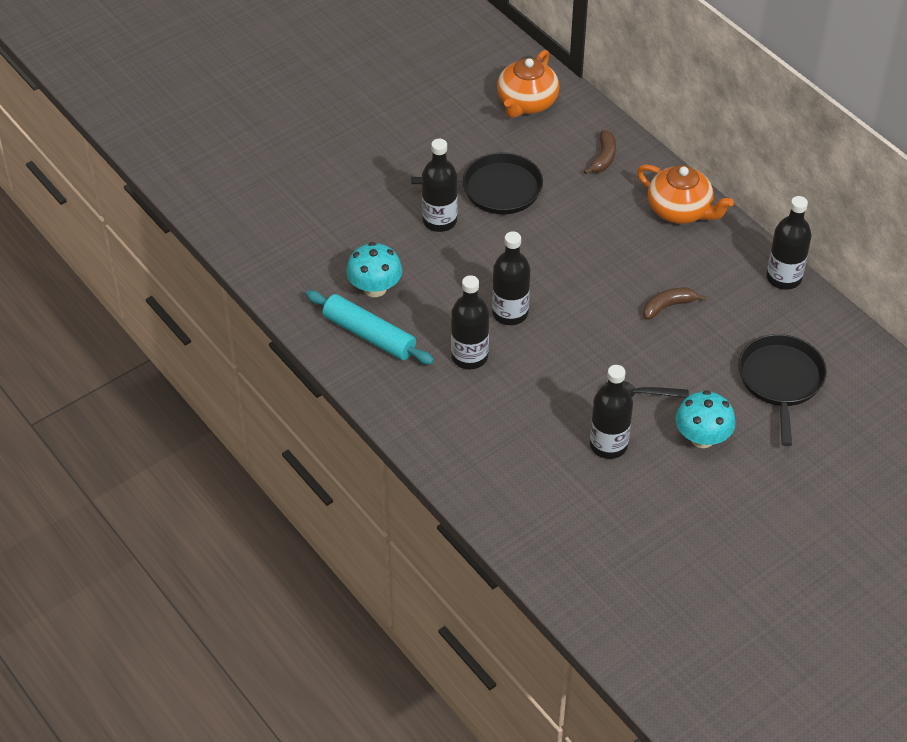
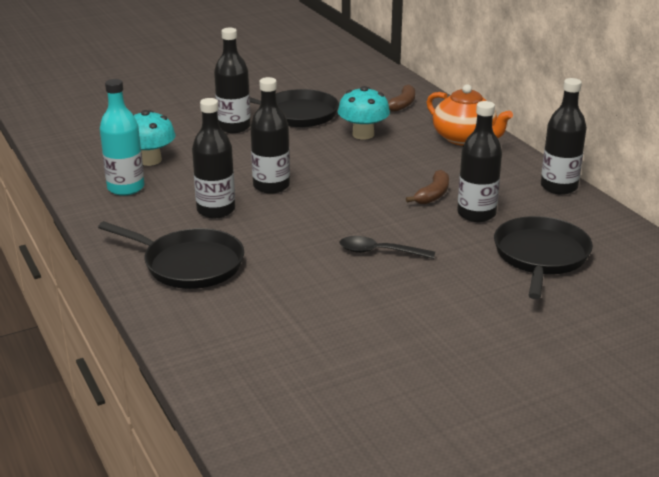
camera: 10 degrees right, 20 degrees down
turquoise rolling pin [306,290,434,365] -> turquoise bottle [100,79,144,196]
orange teapot [497,50,560,118] -> none
black bottle [590,365,633,459] -> black bottle moved to [457,101,502,222]
brown banana [643,288,706,320] -> brown banana turned 135 degrees clockwise [406,170,449,205]
turquoise mushroom [675,390,736,448] -> turquoise mushroom moved to [338,86,390,139]
none -> black pan [98,221,244,289]

